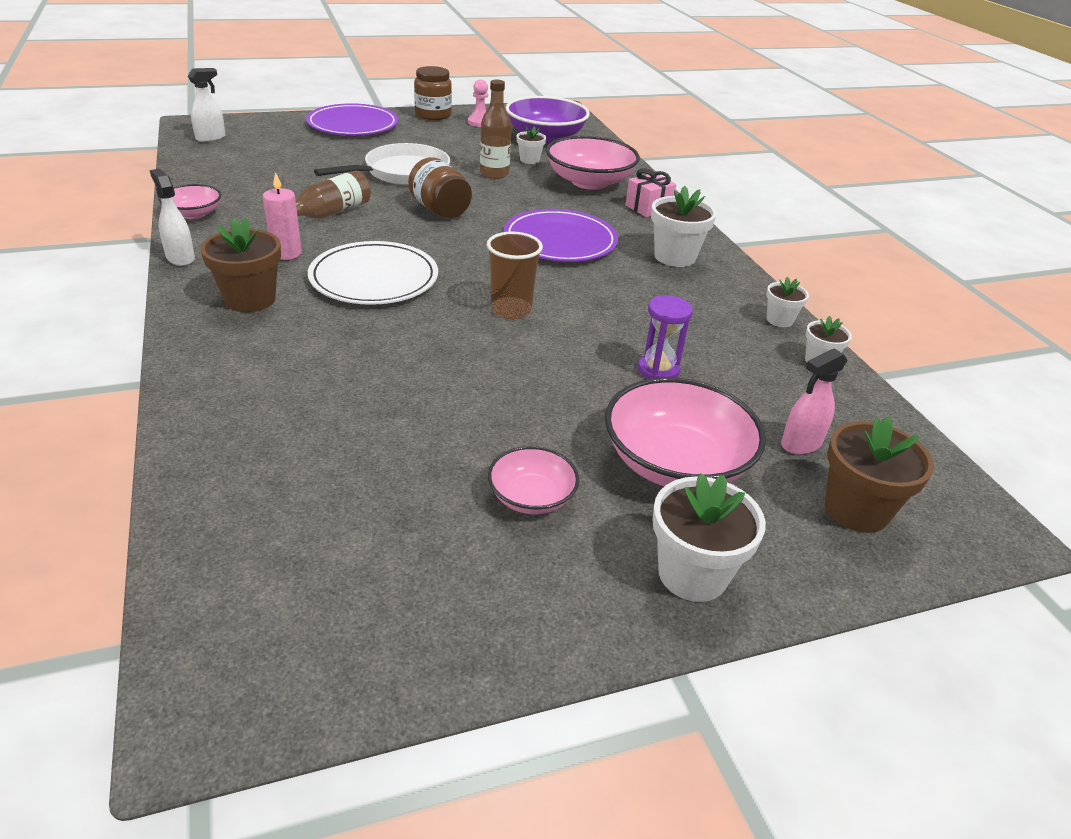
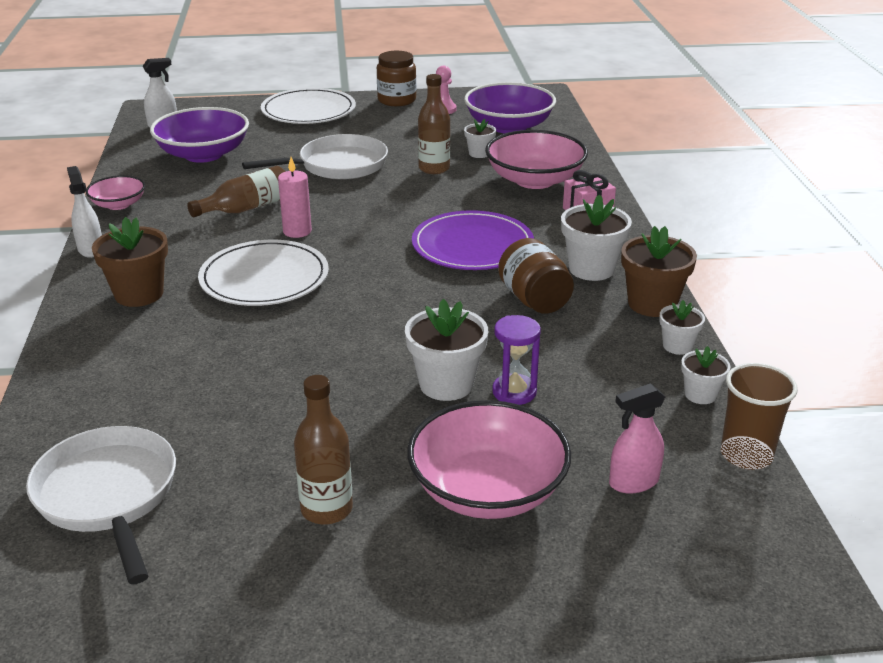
camera: 15 degrees right, 5 degrees down
pink candle [263,172,302,260] -> pink candle moved to [278,157,312,238]
purple plate [306,103,398,135] -> white plate [261,88,356,124]
brown jar [408,157,472,218] -> brown jar moved to [498,238,574,314]
brown cup [487,232,543,319] -> brown cup moved to [721,363,798,469]
pink bowl [488,446,579,514] -> brown bottle [294,375,353,525]
white flower pot [652,473,766,602] -> white flower pot moved to [405,299,488,401]
brown flower pot [825,416,934,533] -> brown flower pot moved to [621,226,697,317]
none -> white pan [26,426,176,584]
none -> purple bowl [150,107,249,163]

